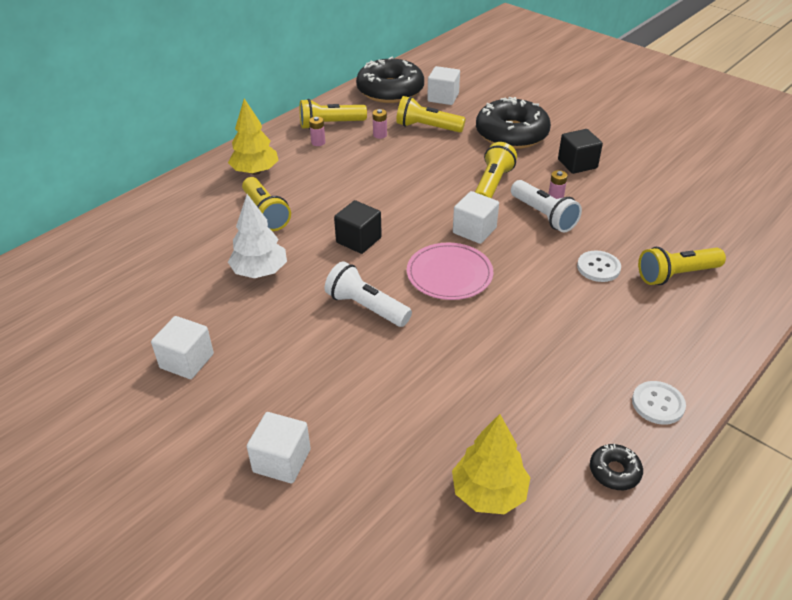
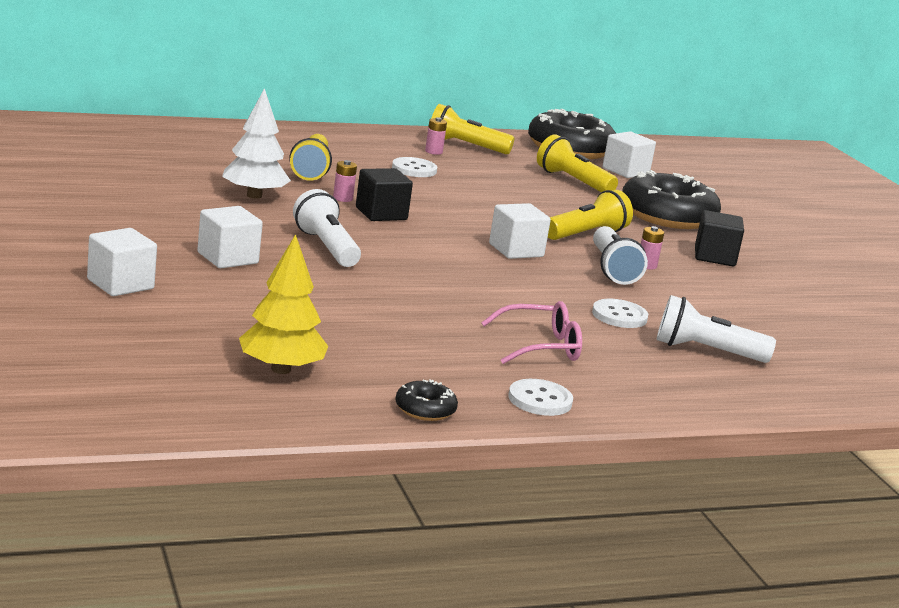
camera: 25 degrees right, 20 degrees down
white cube [151,316,214,379] -> white cube moved to [197,206,263,268]
yellow tree [228,98,279,175] -> none
pink battery [372,109,387,139] -> pink battery moved to [333,160,357,202]
pink plate [407,243,493,300] -> none
yellow flashlight [638,247,726,285] -> white flashlight [657,295,776,363]
none -> white button [392,157,437,177]
none -> pink glasses [481,301,582,364]

